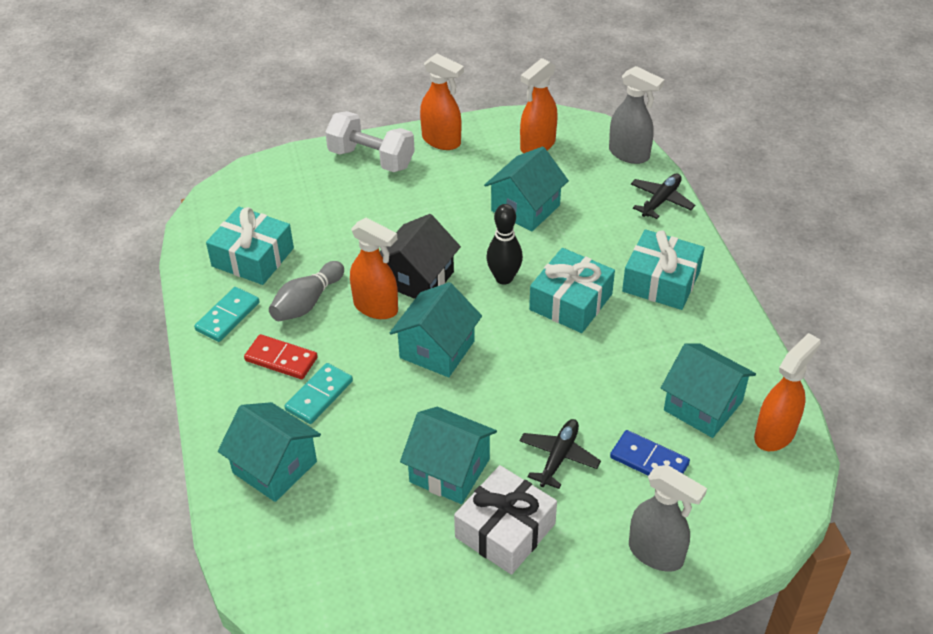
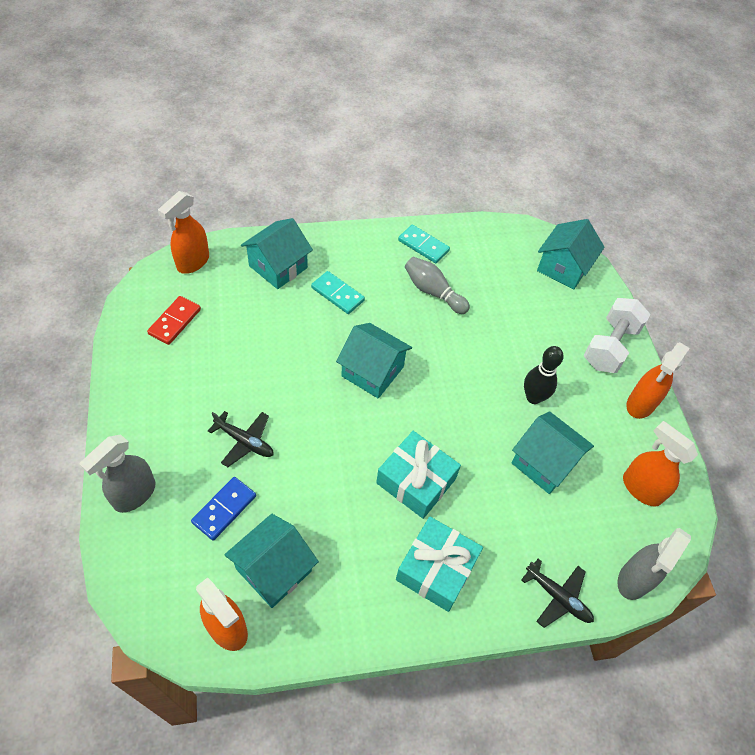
camera: 90 degrees right, 10 degrees up
turquoise gift [206,207,294,285] -> none
red domino [244,334,318,379] -> red domino moved to [147,296,201,345]
orange spray bottle [350,218,398,319] -> orange spray bottle moved to [158,191,209,274]
black house [380,214,461,299] -> none
turquoise house [400,407,497,504] -> turquoise house moved to [537,219,605,289]
white gift [454,465,557,575] -> none
black bowling pin [486,204,523,285] -> black bowling pin moved to [524,346,564,404]

